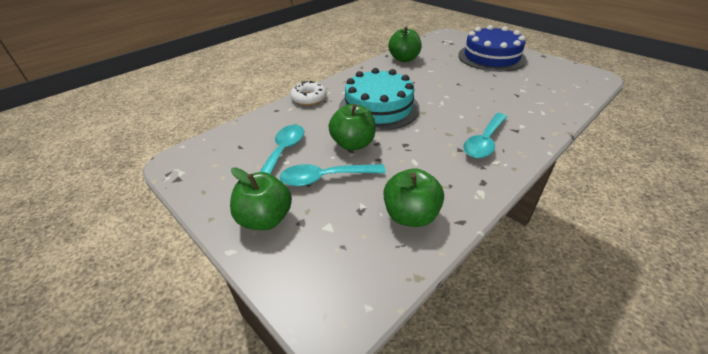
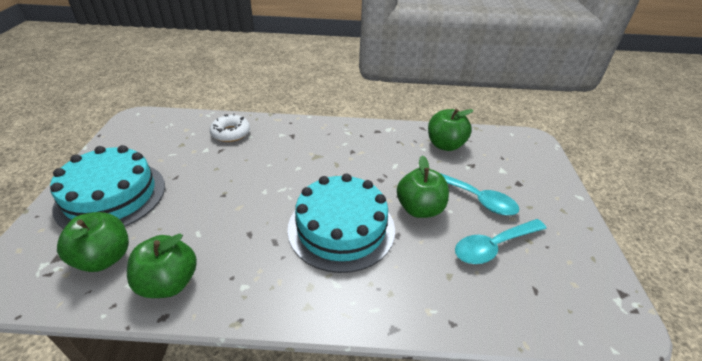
camera: 135 degrees left, 0 degrees up
green apple [230,167,292,230] -> green apple moved to [57,212,129,272]
white donut [290,81,327,105] -> white donut moved to [210,114,250,142]
blue cake [458,25,527,72] -> turquoise cake [50,145,165,229]
turquoise spoon [464,113,507,158] -> none

